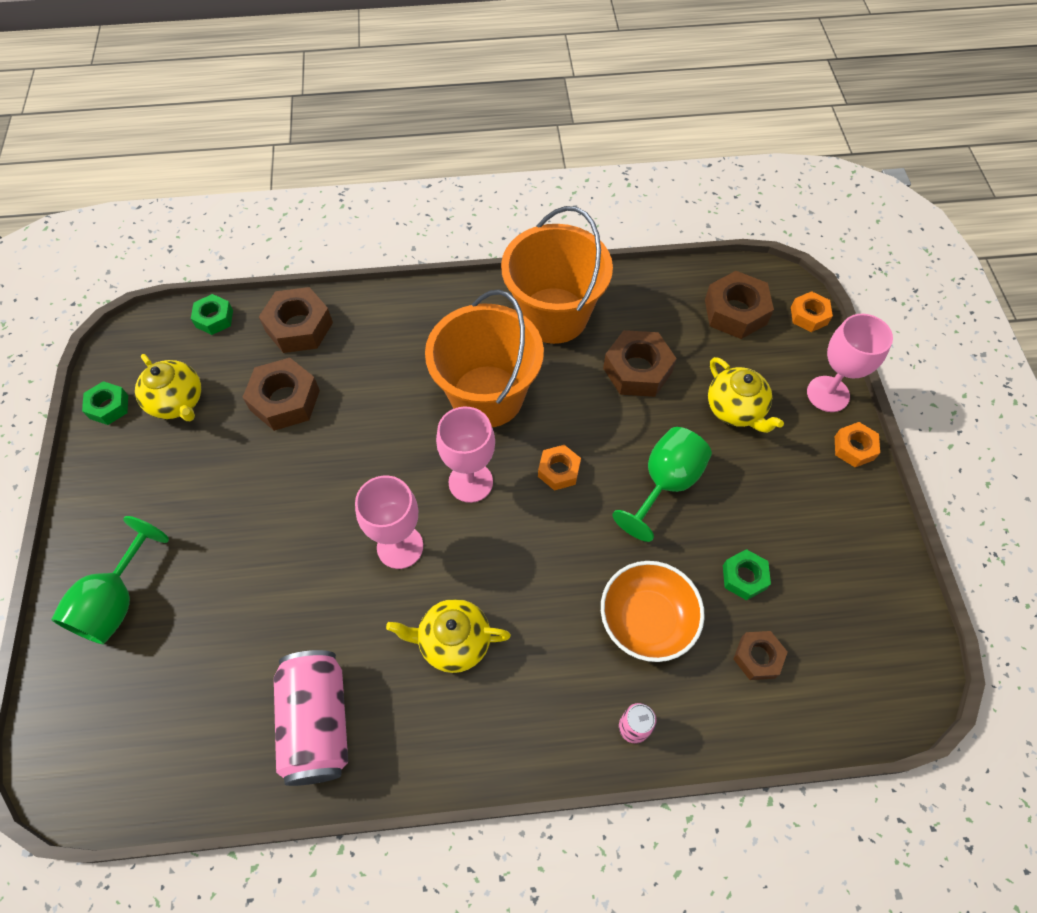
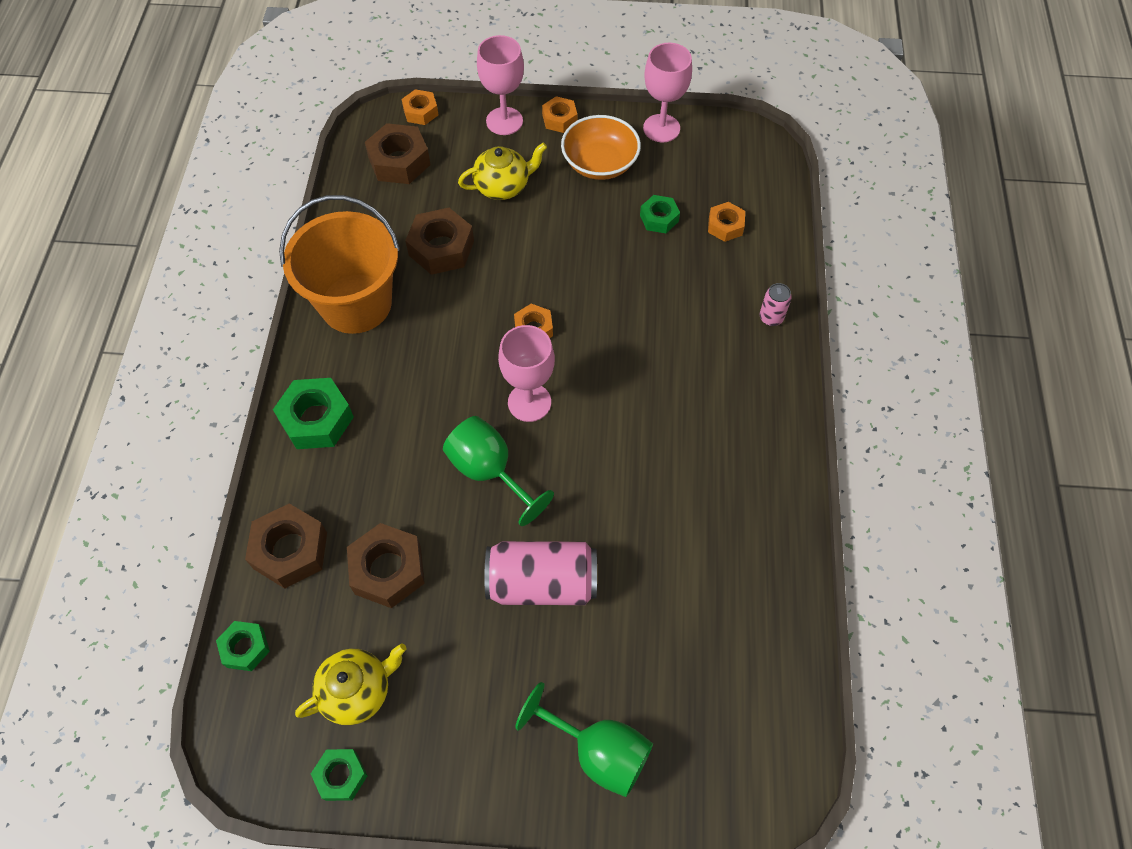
camera: 80 degrees left, 0 degrees up
pink can [274,650,348,786] -> pink can moved to [484,541,597,605]
pink goblet [355,476,423,569] -> pink goblet moved to [643,43,692,142]
yellow teapot [386,599,511,673] -> none
orange bucket [425,289,544,427] -> none
orange bowl [601,561,705,662] -> orange bowl moved to [561,115,641,180]
green goblet [612,427,712,542] -> green goblet moved to [443,416,554,526]
brown nut [733,631,788,680] -> orange nut [708,202,745,242]
none -> green nut [273,378,354,449]

